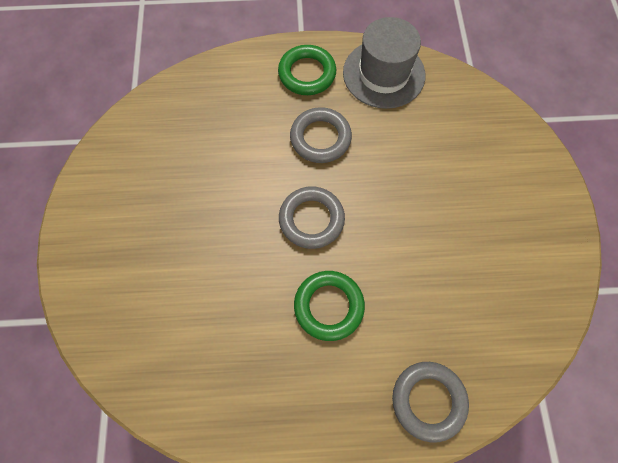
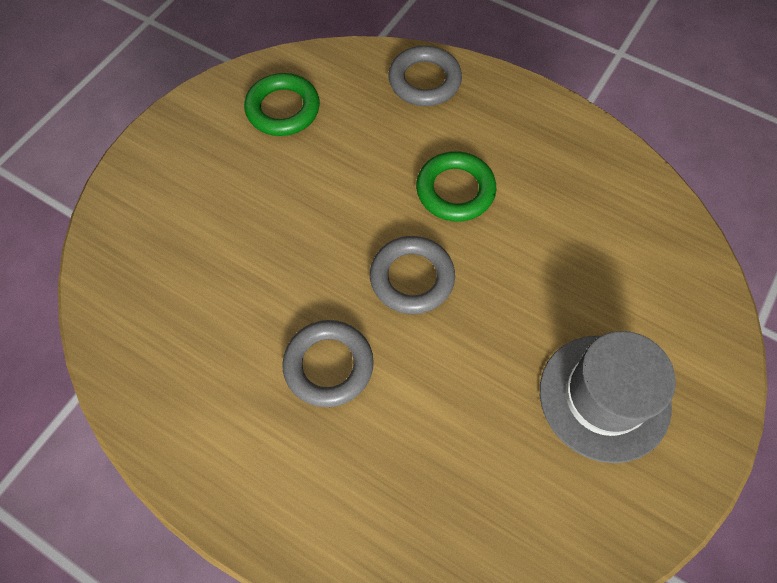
camera: 145 degrees left, 5 degrees down
green ring [278,45,336,95] -> green ring moved to [244,73,320,136]
grey hat [343,17,425,109] -> grey hat moved to [540,331,676,463]

